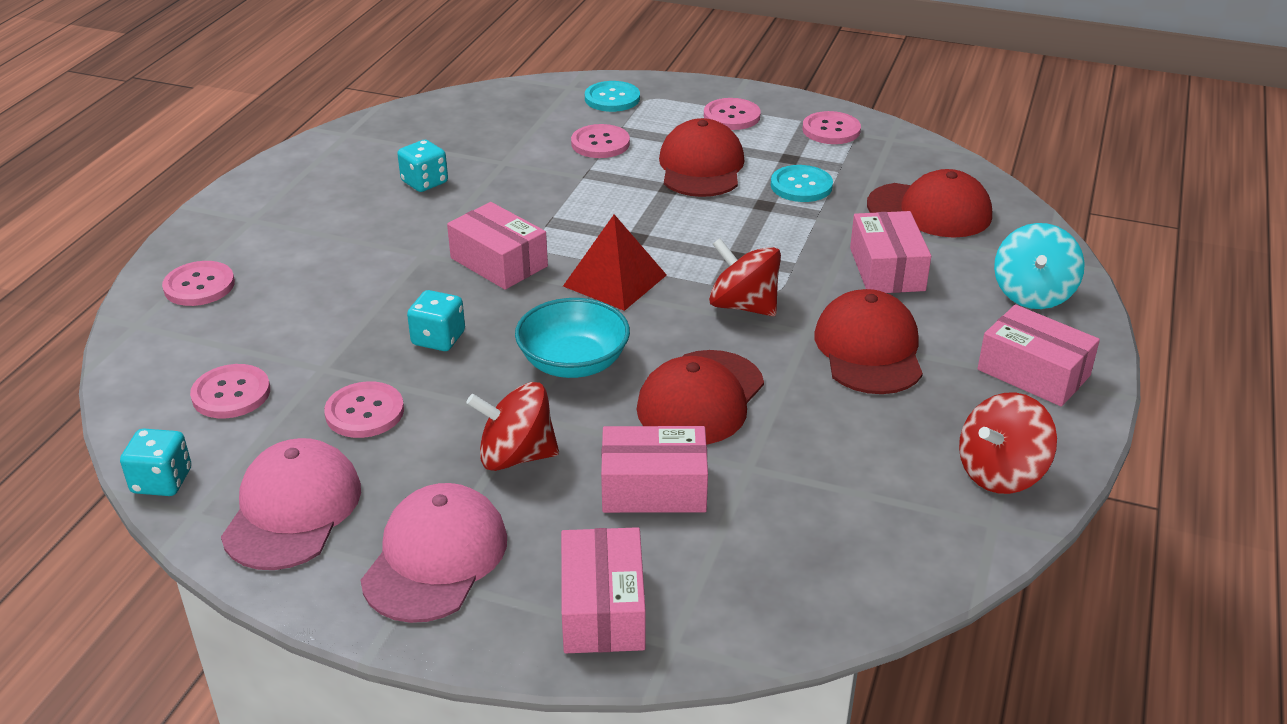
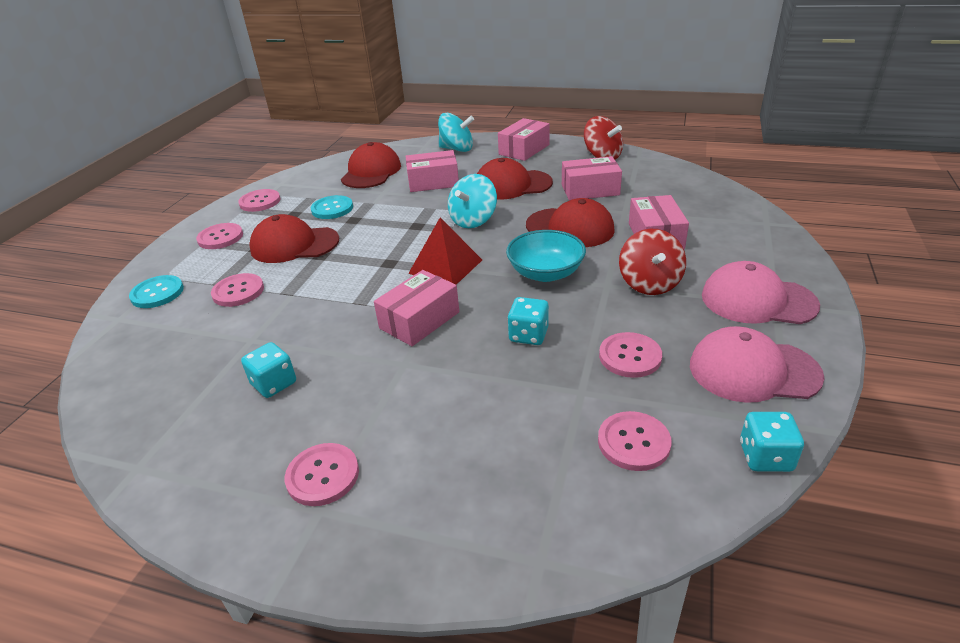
camera: 90 degrees left, 0 degrees up
pink button [162,261,235,306] -> pink button moved to [285,443,359,506]
pink box [561,527,646,653] -> pink box moved to [562,156,622,200]
red spinning top [709,238,781,316] -> turquoise spinning top [448,174,497,228]

